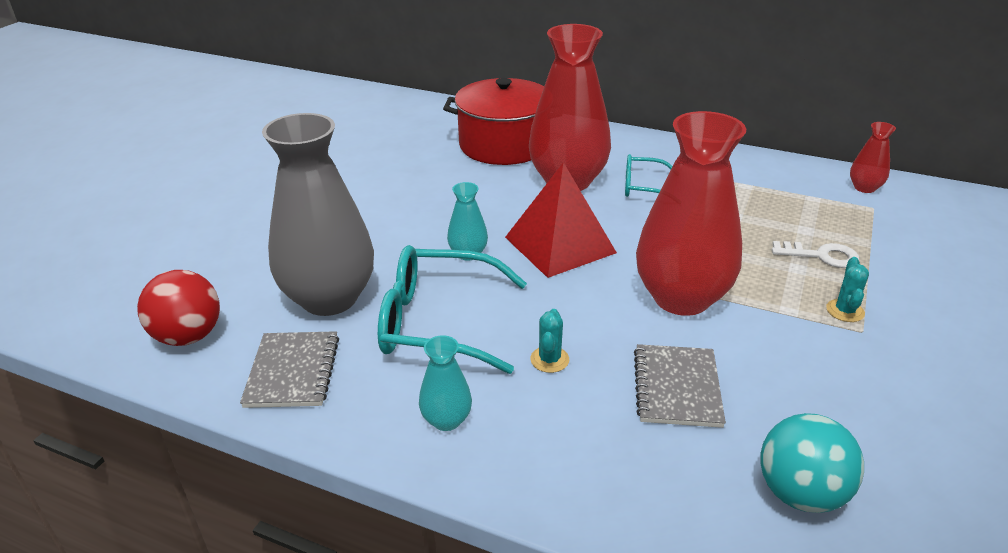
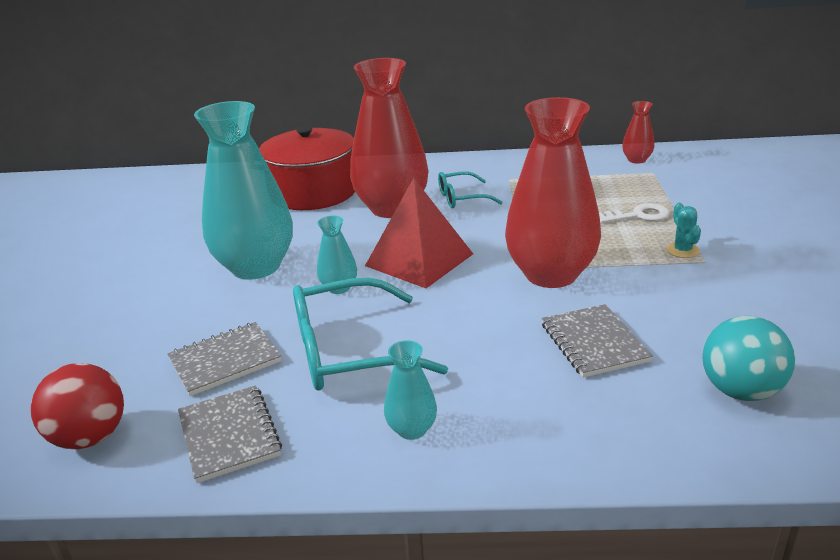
camera: 20 degrees left, 5 degrees down
grey vase [262,113,374,316] -> grey notebook [167,322,282,396]
turquoise cactus [530,309,569,373] -> none
none -> turquoise vase [194,101,293,280]

